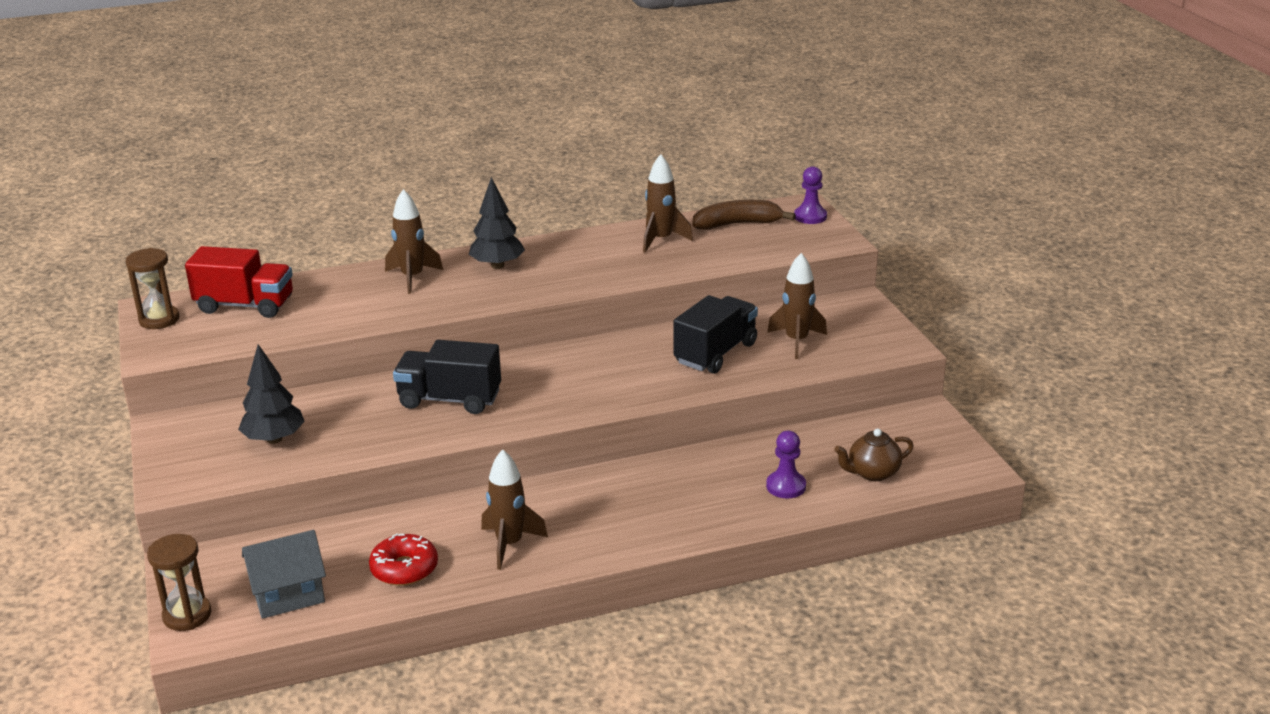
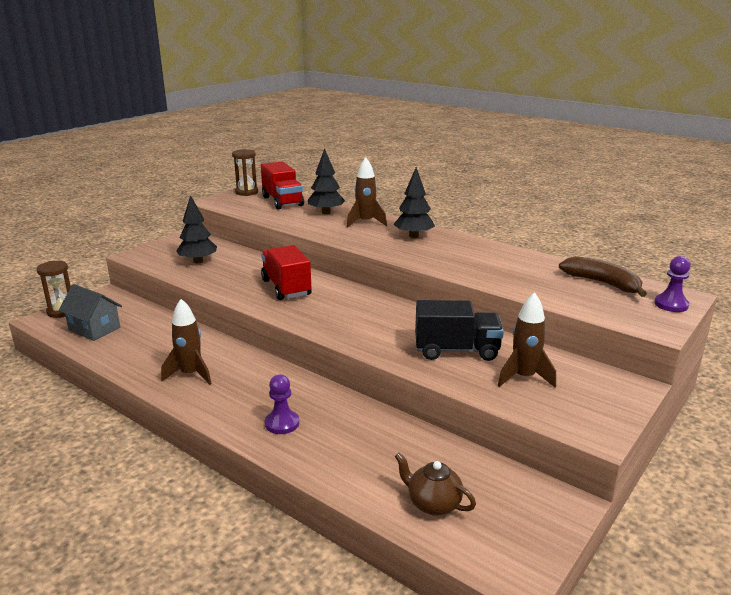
camera: 55 degrees right, 5 degrees down
red donut [369,534,438,586] -> none
black truck [393,340,501,414] -> red truck [261,245,312,300]
brown rocket [643,154,693,253] -> none
purple pawn [766,431,806,499] -> purple pawn moved to [265,374,299,434]
none -> black tree [308,148,345,214]

